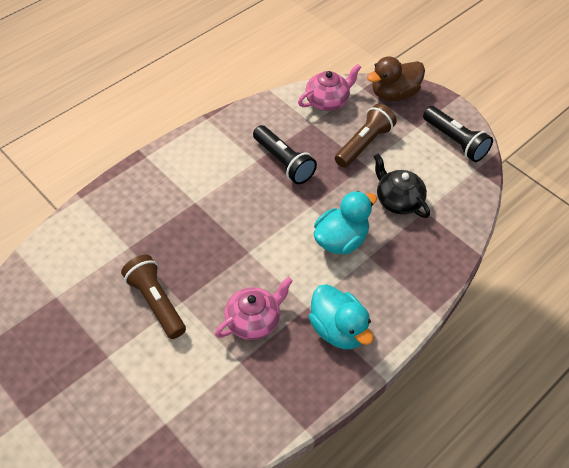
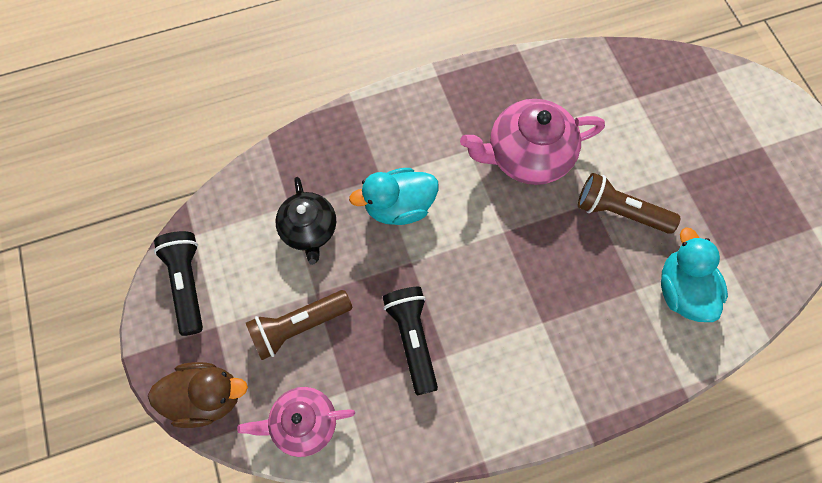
camera: 155 degrees left, 15 degrees up
brown flashlight [121,255,186,339] -> brown flashlight turned 120 degrees clockwise [578,173,680,234]
pink teapot [215,277,293,340] -> pink teapot [460,99,605,185], size x1.54
turquoise duck [309,284,373,349] -> turquoise duck moved to [661,227,728,322]

